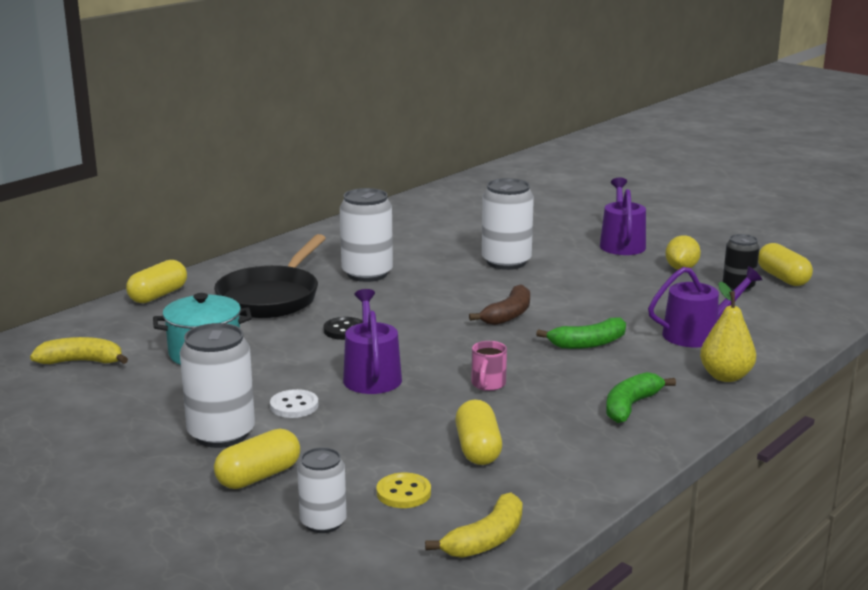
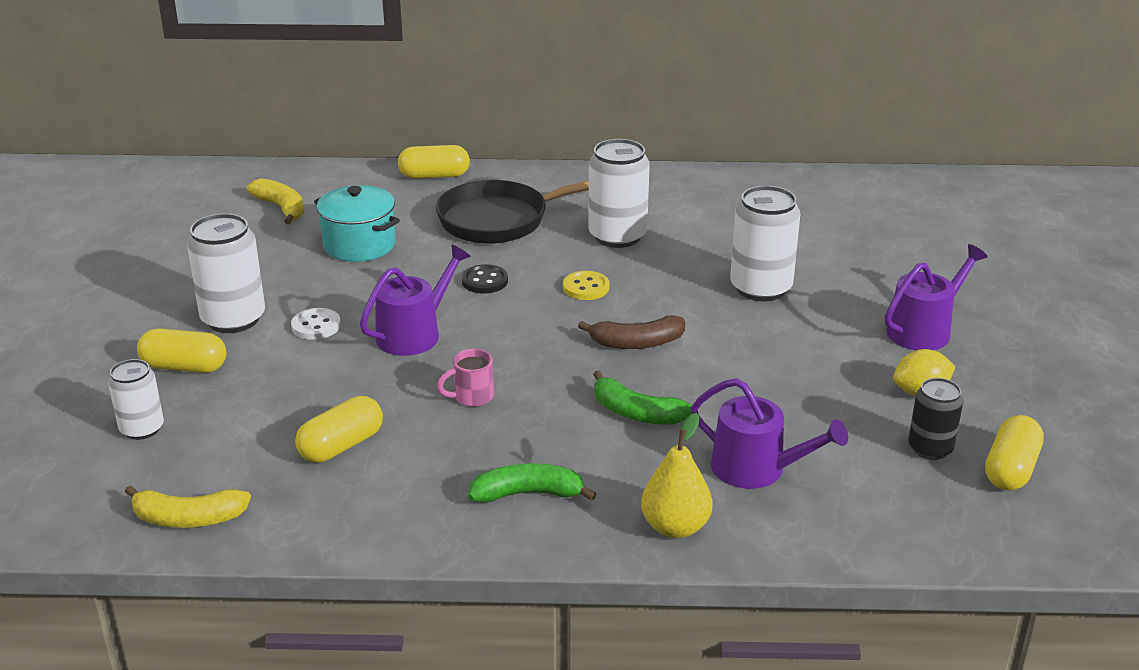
camera: 50 degrees right, 10 degrees up
yellow button [377,472,431,508] -> yellow button moved to [563,271,609,300]

